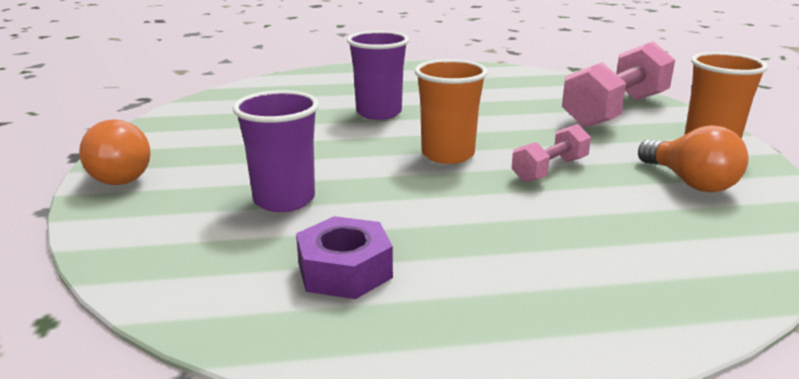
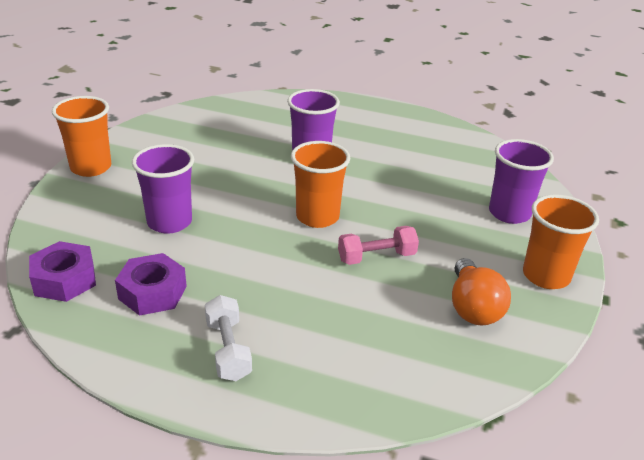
camera: 25 degrees right, 10 degrees up
orange light bulb [79,119,151,185] -> orange cup [52,96,111,177]
pink dumbbell [562,41,675,128] -> purple cup [489,139,554,224]
none -> purple nut [29,241,96,302]
none -> white dumbbell [205,295,252,381]

